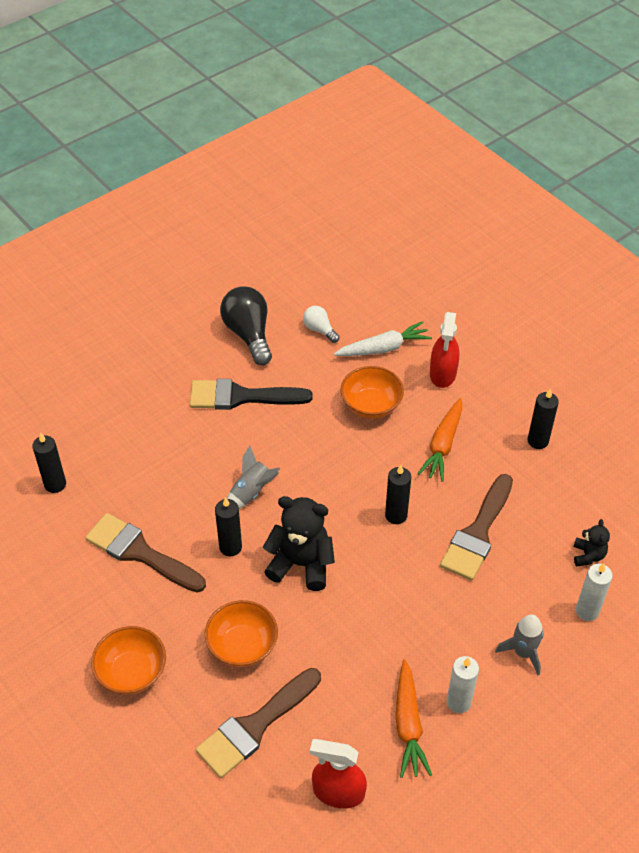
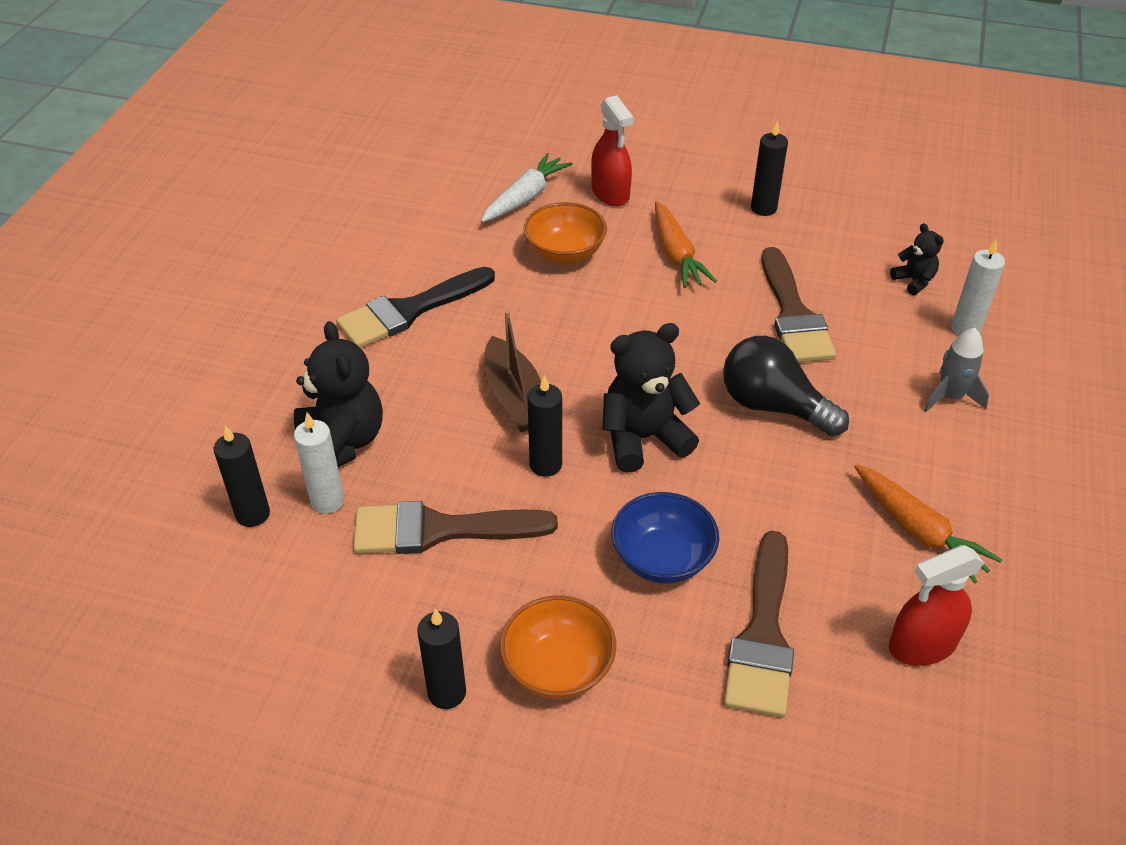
camera: 35 degrees left, 5 degrees down
orange bowl [205,600,278,667] -> blue bowl [611,492,719,583]
black light bulb [220,286,272,365] -> black light bulb moved to [723,336,849,437]
grey rocket [227,446,280,509] -> brown boat [484,310,541,432]
white light bulb [303,306,339,343] -> none
black candle [385,465,411,524] -> black candle moved to [417,609,466,709]
white candle [447,656,479,713] -> white candle moved to [294,412,344,514]
none -> black teddy bear [294,321,383,467]

